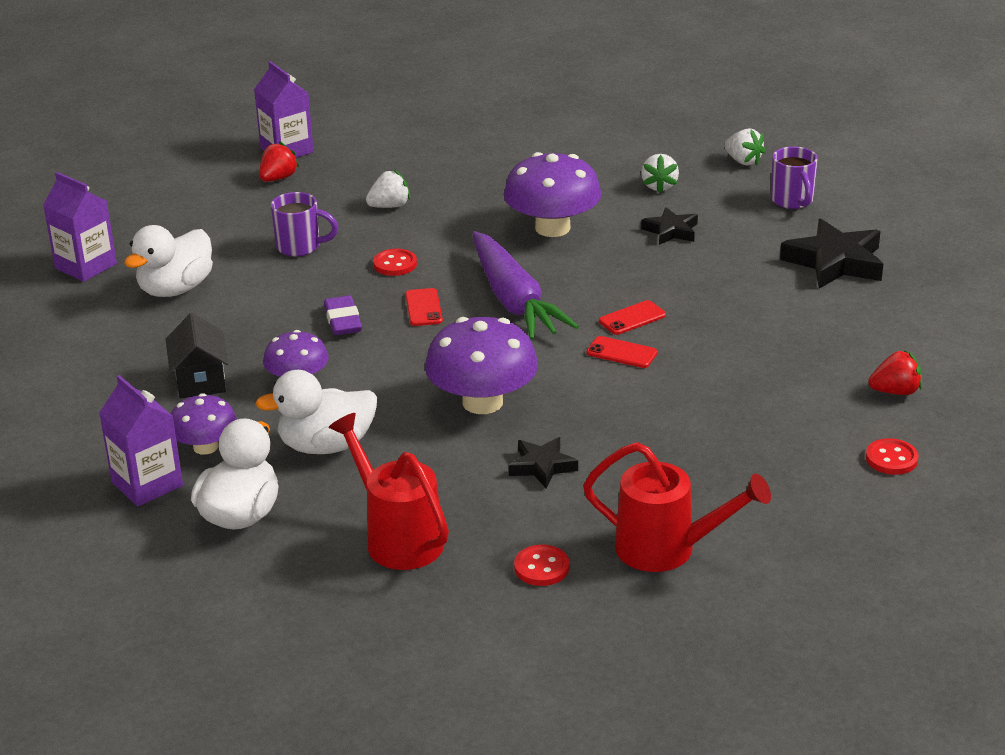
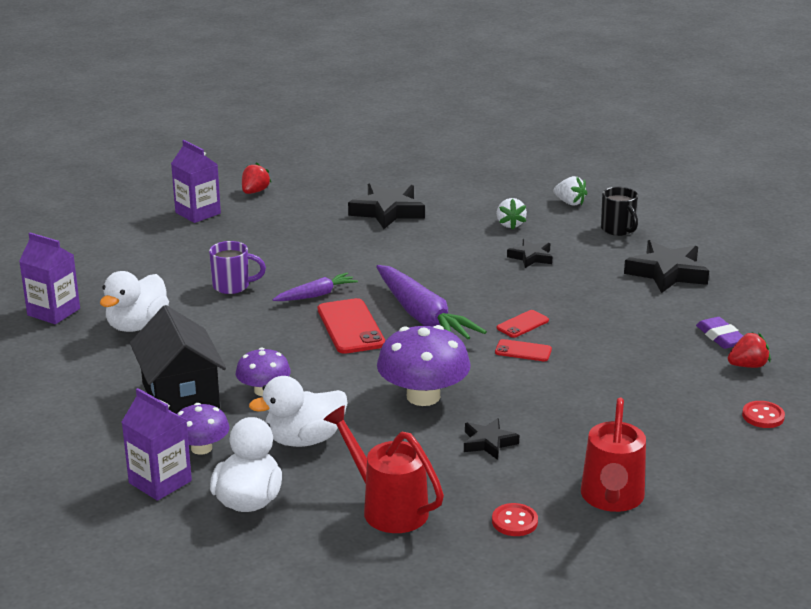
camera: 10 degrees left, 5 degrees down
black house [166,313,228,398] -> black house [130,305,226,414], size x1.59
red strawberry [259,141,299,182] -> red strawberry moved to [242,162,271,194]
purple eraser [324,295,362,335] -> purple eraser moved to [696,317,743,349]
white strawberry [366,170,410,208] -> none
red button [373,249,417,276] -> purple carrot [272,273,358,301]
red phone [405,288,443,326] -> red phone [318,298,385,354], size x1.82
purple mushroom [504,152,602,237] -> none
red watering can [583,442,771,572] -> red watering can turned 90 degrees clockwise [581,397,646,512]
purple mug [771,147,818,209] -> black mug [601,187,638,236]
none -> black star [348,183,425,229]

